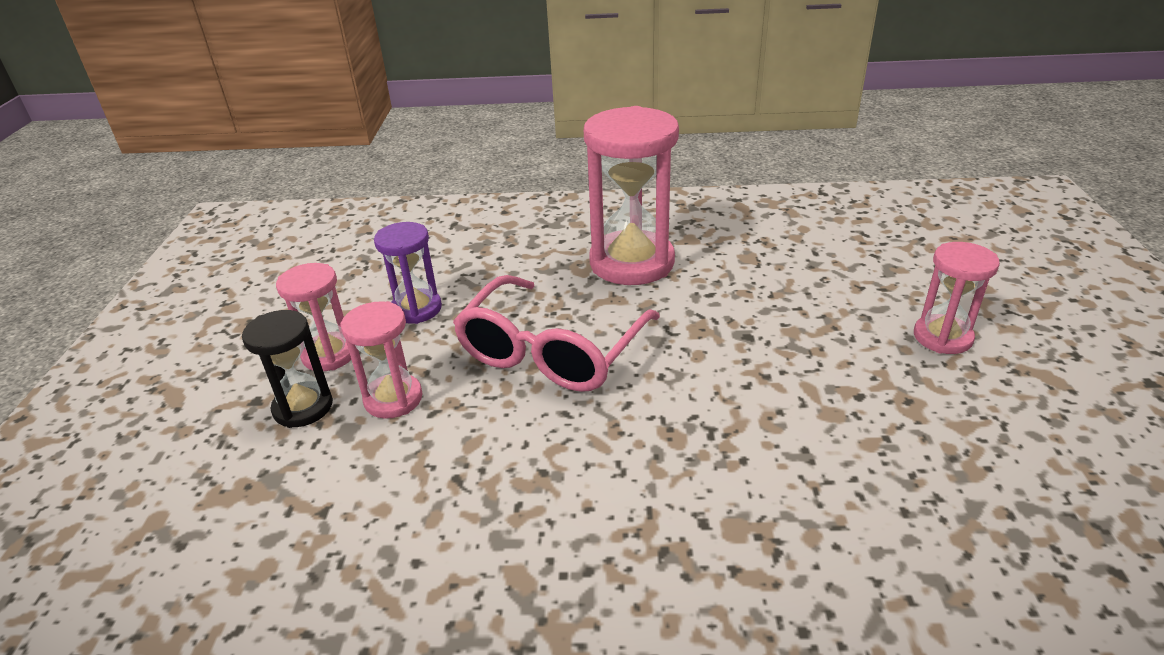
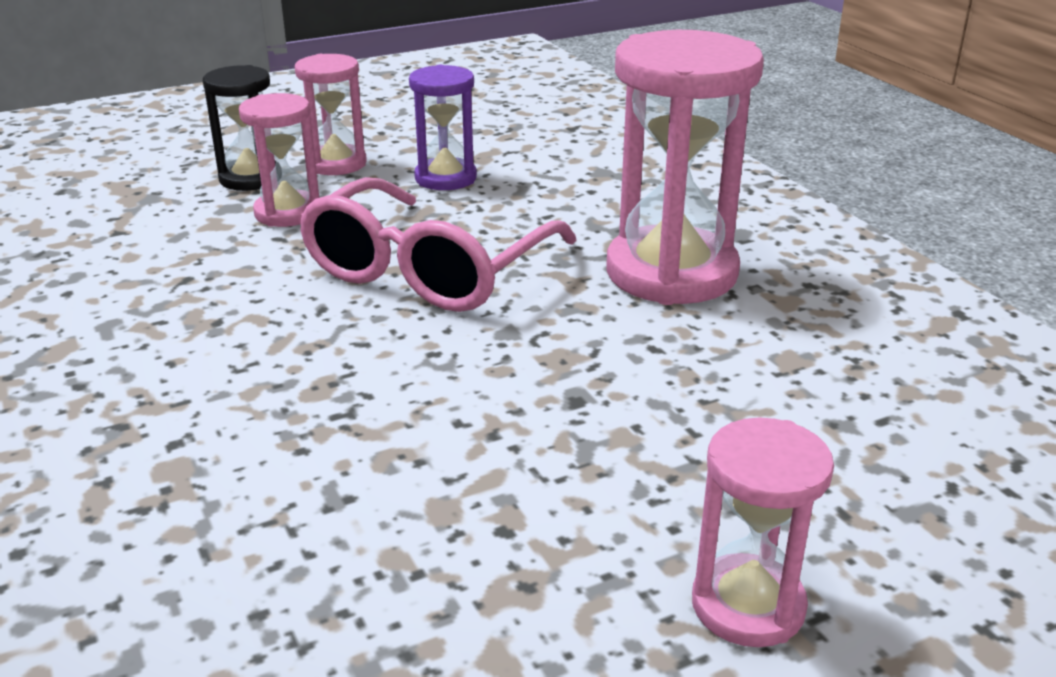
camera: 60 degrees right, 5 degrees down
pink glasses [453,275,660,392] -> pink glasses turned 60 degrees counterclockwise [299,177,577,312]

